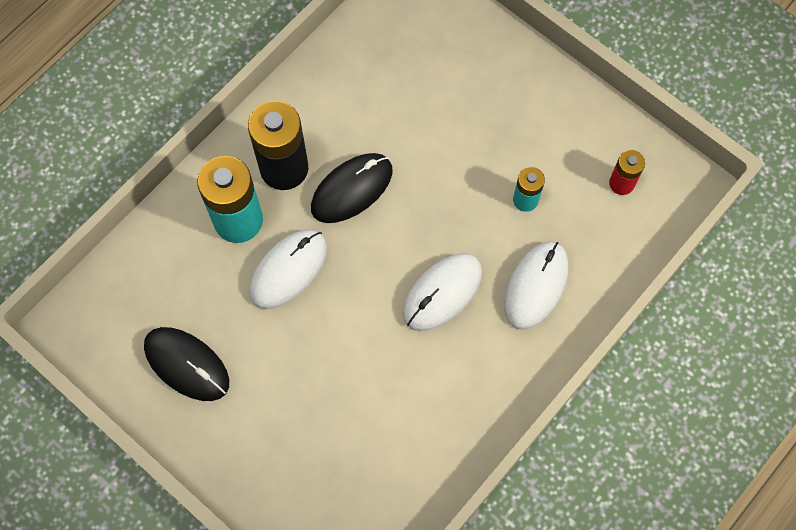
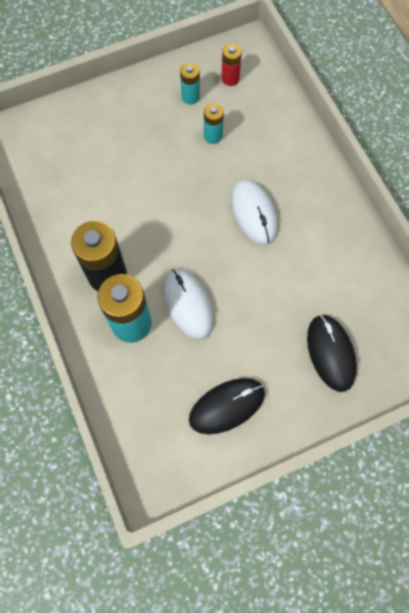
camera: 65 degrees left, 0 degrees up
black mouse [311,153,393,223] -> black mouse moved to [307,314,357,392]
white mouse [504,241,568,330] -> none
none -> turquoise battery [180,63,200,105]

